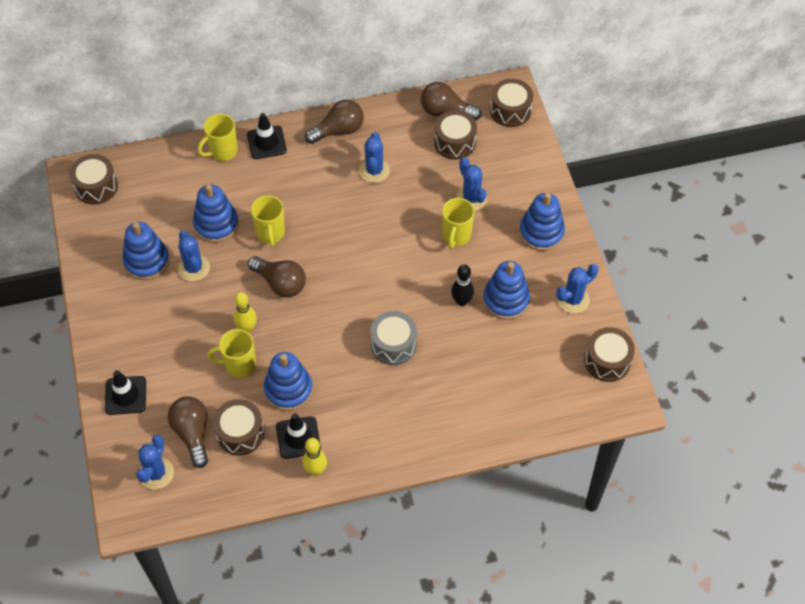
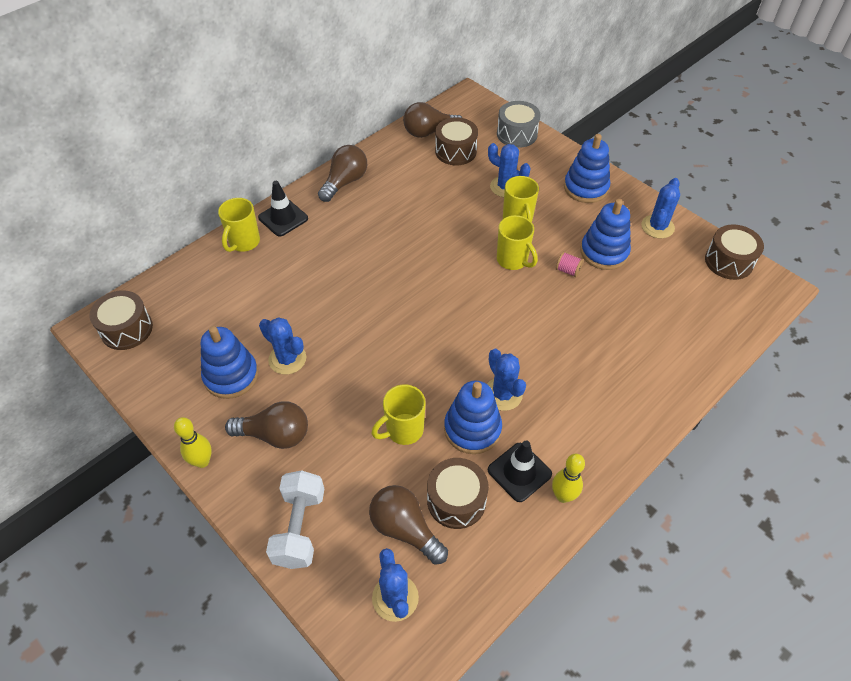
camera: 30 degrees left, 5 degrees down
black traffic cone [105,370,146,415] -> white dumbbell [266,470,324,569]
blue stacking toy [193,184,239,243] -> none
yellow bowling pin [234,292,257,333] -> yellow bowling pin moved to [174,417,212,468]
brown light bulb [248,256,306,297] -> brown light bulb moved to [225,402,308,449]
yellow mug [251,195,285,247] -> yellow mug moved to [497,215,538,270]
blue cactus [359,132,390,183] -> blue cactus moved to [487,349,526,411]
grey drum [370,311,417,365] -> grey drum moved to [497,101,541,148]
black bowling pin [451,265,474,306] -> pink spool [556,252,584,277]
brown drum [490,79,533,127] -> none

